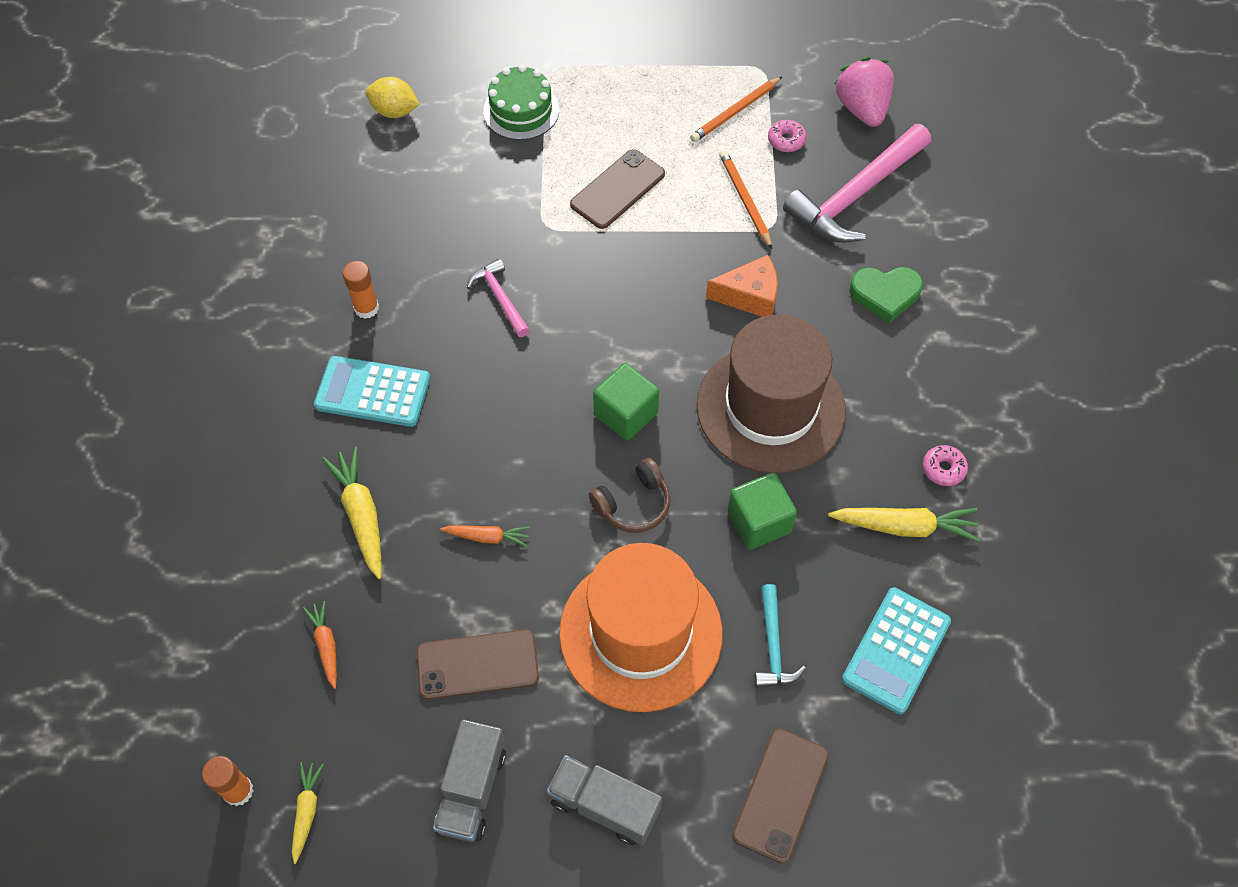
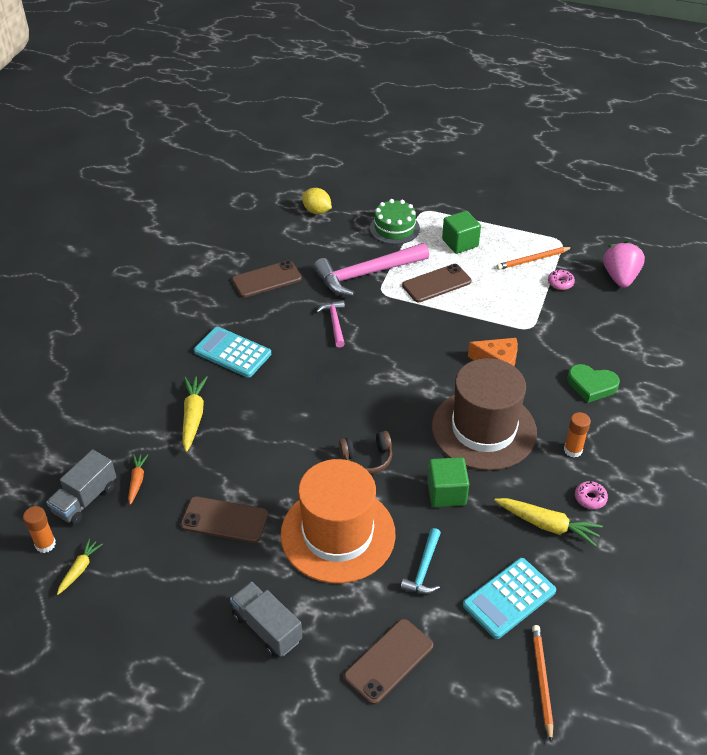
camera: 20 degrees right, 15 degrees down
orange glue stick [343,261,379,319] -> orange glue stick moved to [564,412,591,458]
grey truck [433,720,506,842] -> grey truck moved to [46,450,116,525]
orange carrot [440,525,530,547] -> none
green cube [593,363,659,441] -> green cube moved to [442,211,481,254]
orange pencil [719,150,772,249] -> orange pencil moved to [532,625,553,743]
pink hammer [783,124,931,243] -> pink hammer moved to [314,243,429,296]
none -> brown phone [232,261,302,298]

